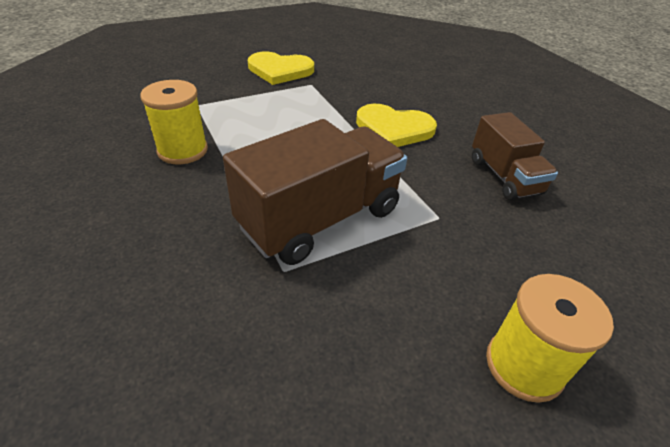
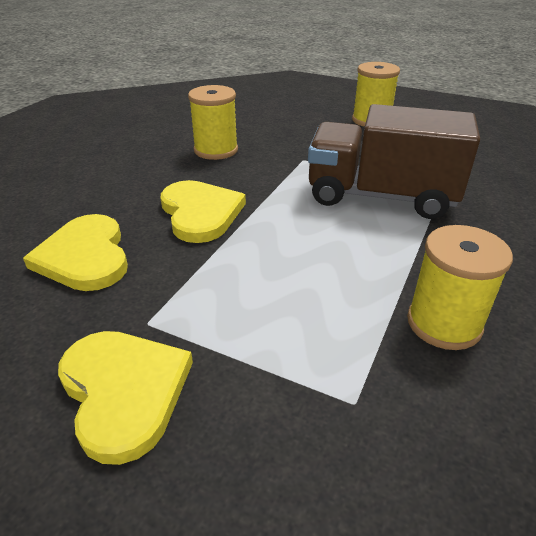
camera: 125 degrees left, 5 degrees down
brown truck [472,112,558,200] -> yellow spool [188,85,238,160]
none -> yellow heart [23,214,128,291]

